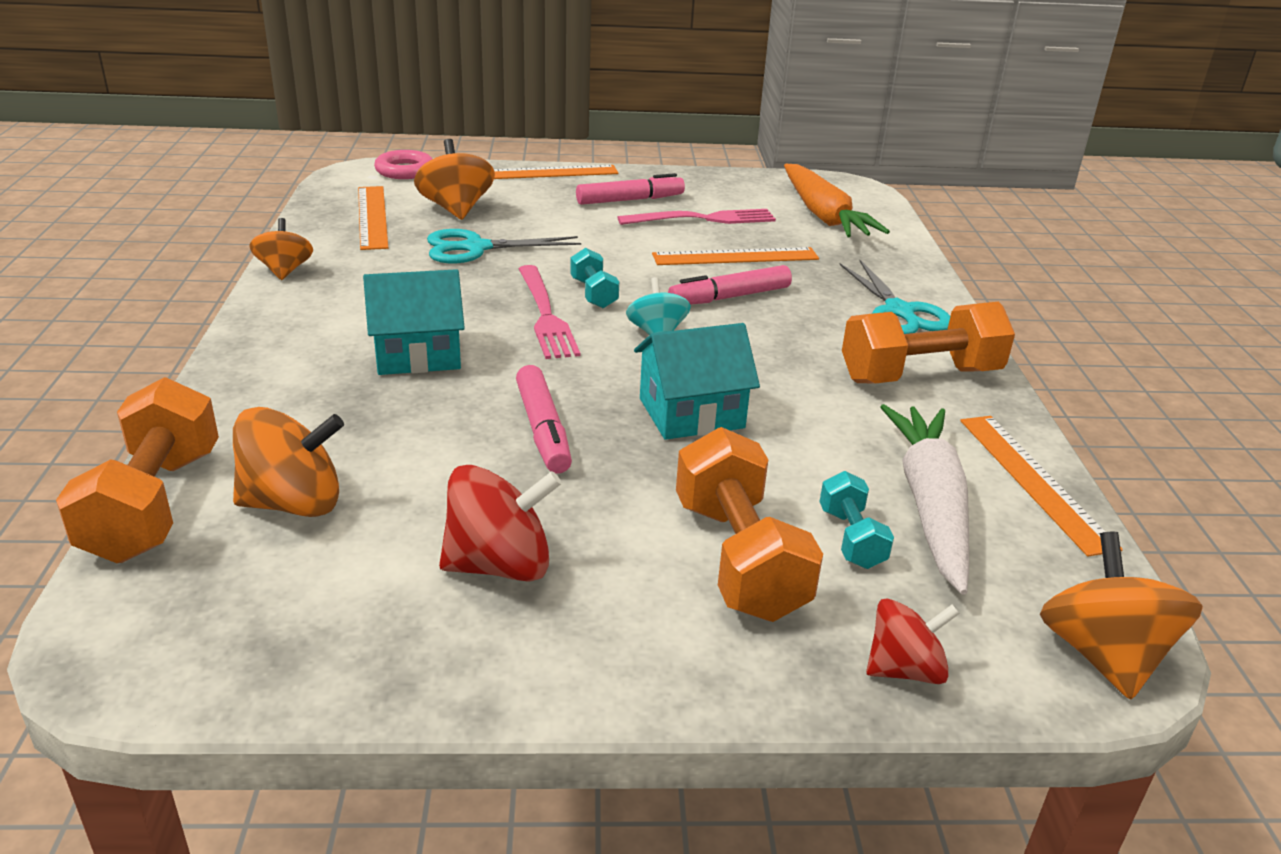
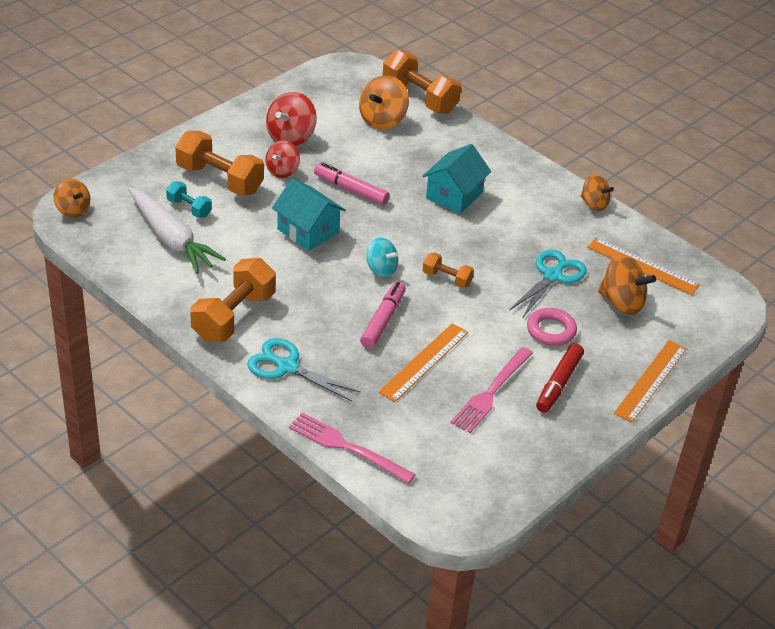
camera: 135 degrees right, 10 degrees up
pink ring [374,150,433,179] -> pink ring moved to [527,308,577,346]
pink fork [519,265,580,359] -> pink fork moved to [289,413,416,484]
turquoise dumbbell [570,248,619,308] -> orange dumbbell [423,252,474,288]
pink marker [576,173,685,205] -> red marker [536,343,584,413]
turquoise house [634,323,760,440] -> turquoise house turned 75 degrees counterclockwise [272,179,346,251]
orange carrot [784,164,890,238] -> none
red spinning top [866,599,960,684] -> red spinning top moved to [266,141,300,178]
orange ruler [960,416,1123,556] -> none
orange spinning top [1040,532,1203,700] -> orange spinning top [53,179,90,218], size x0.66

